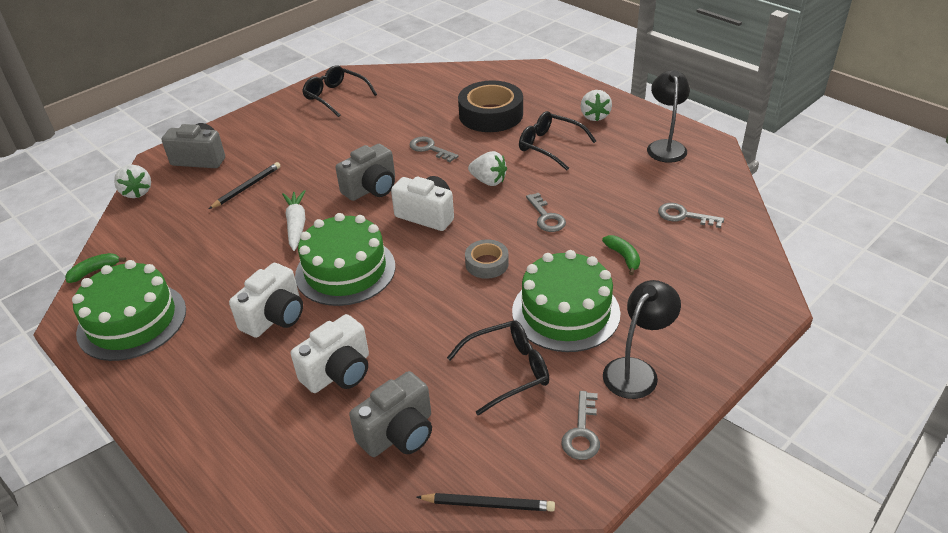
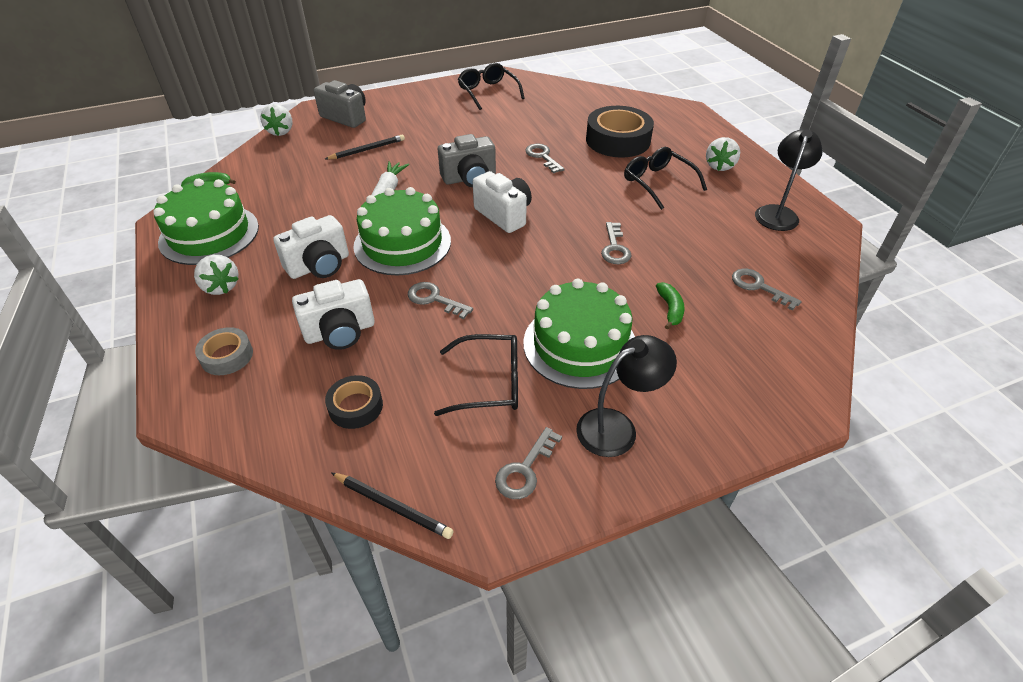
camera: 20 degrees right, 5 degrees up
grey camera [349,371,432,457] -> black tape [325,375,383,429]
grey tape [465,240,509,279] -> grey tape moved to [195,327,253,375]
white strawberry [468,151,507,186] -> white strawberry moved to [194,255,239,295]
none -> grey key [408,282,473,319]

